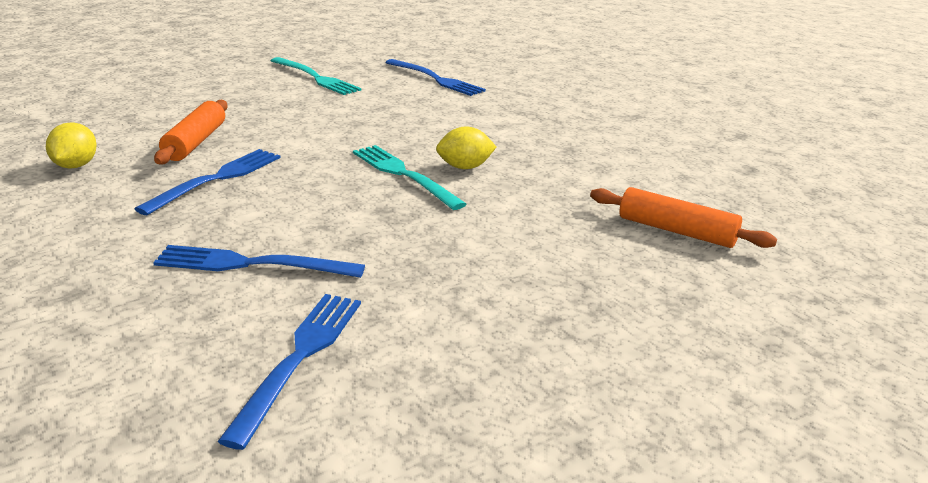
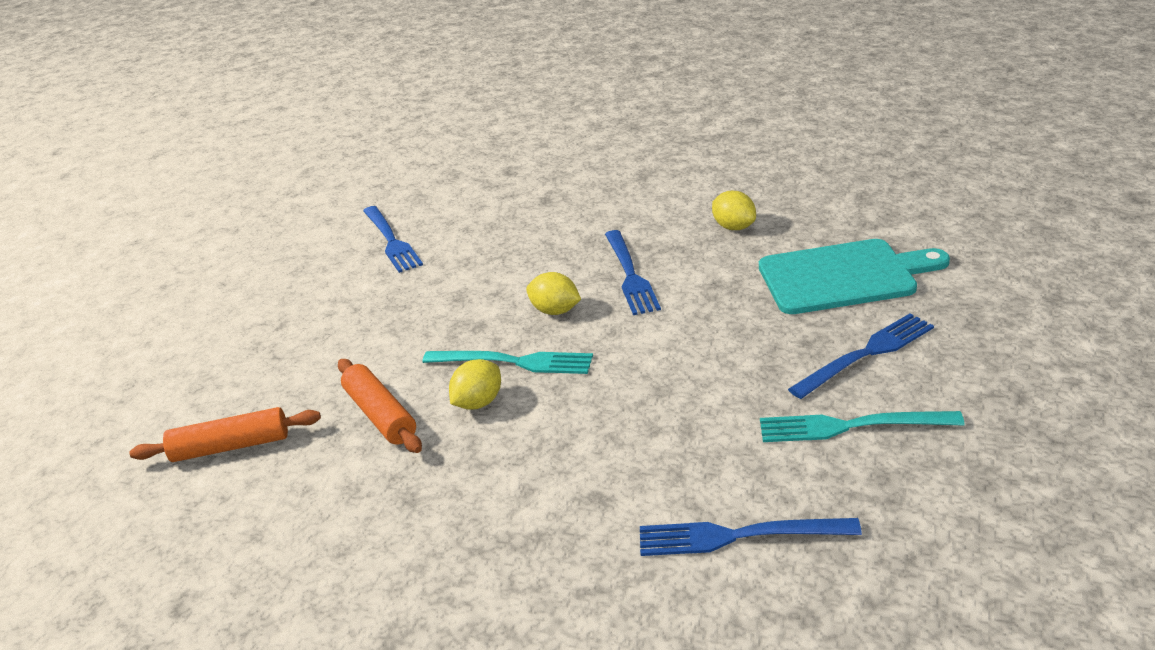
camera: 145 degrees right, 5 degrees up
blue fork [153,245,365,278] -> blue fork moved to [788,314,934,399]
orange rolling pin [154,100,228,165] -> orange rolling pin moved to [338,359,422,453]
none -> yellow lemon [526,272,581,315]
none -> turquoise cutting board [759,239,950,314]

